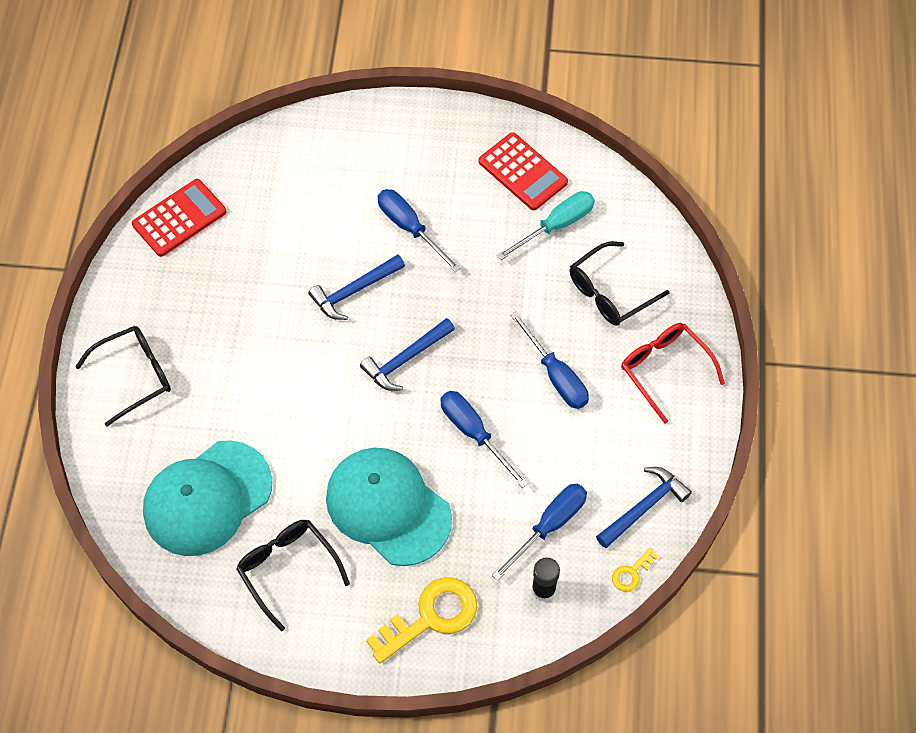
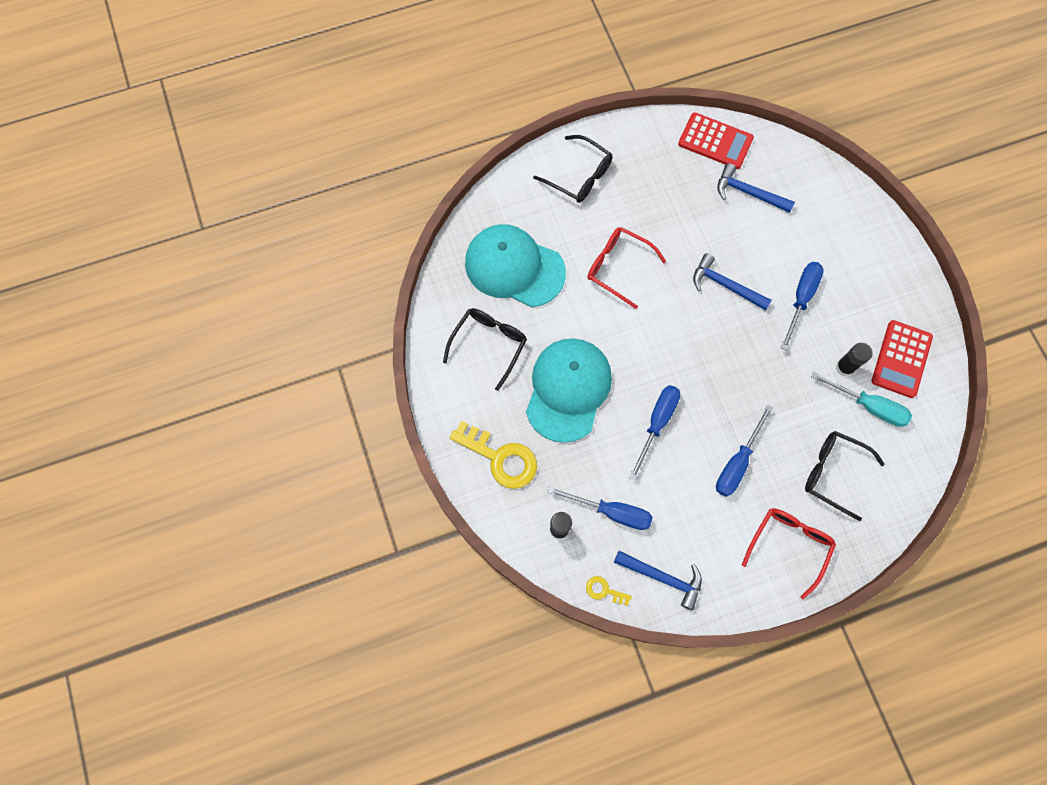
camera: 65 degrees right, 10 degrees up
blue hammer [360,318,455,391] -> blue hammer moved to [717,163,795,213]
none -> red glasses [587,227,666,309]
none -> black glue stick [835,343,873,377]

